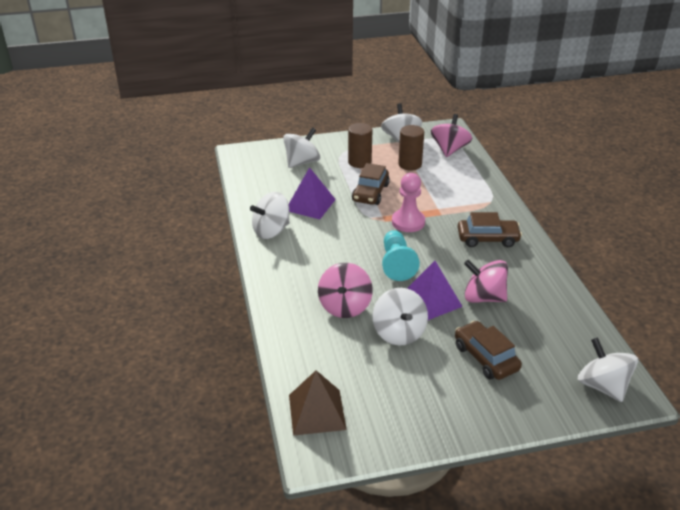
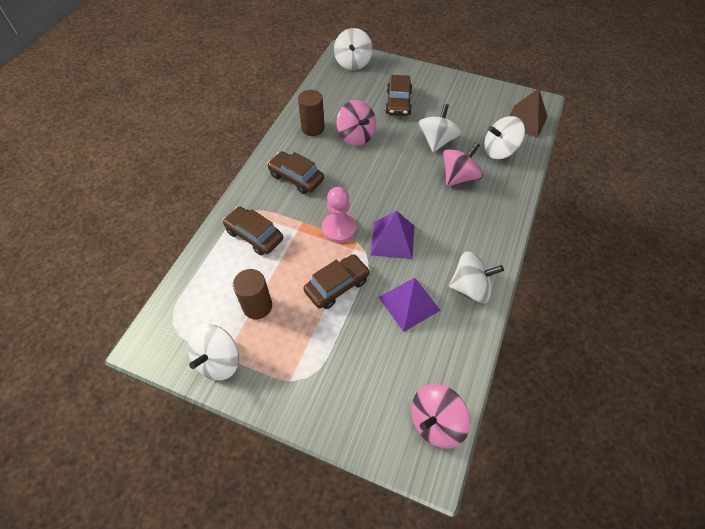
camera: 145 degrees left, 20 degrees up
white spinning top [283,127,320,168] -> white spinning top moved to [484,116,525,159]
brown cylinder [348,123,373,168] -> brown cylinder moved to [298,90,325,136]
turquoise pawn [382,230,420,281] -> none
purple pyramid [407,261,463,320] -> purple pyramid moved to [371,211,414,259]
pink spinning top [431,114,472,157] -> pink spinning top moved to [411,384,470,449]
none -> brown car [223,206,283,255]

